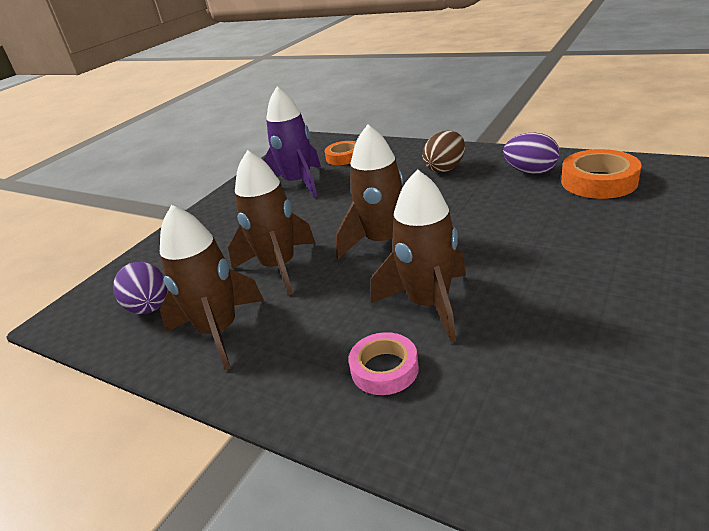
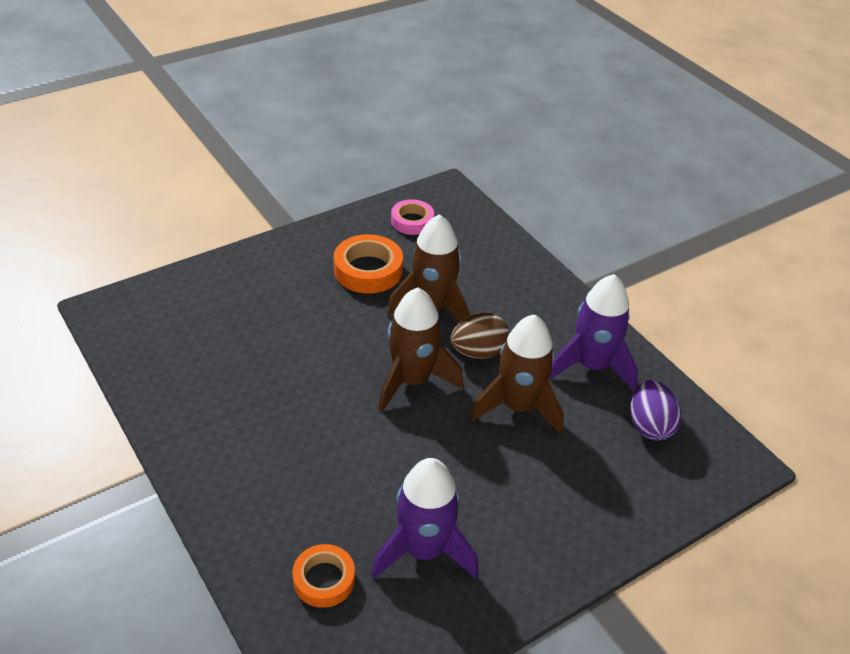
camera: 160 degrees left, 10 degrees up
brown rocket [160,205,264,370] -> purple rocket [549,274,638,391]
pink tape [349,332,419,395] -> pink tape moved to [391,199,434,235]
brown egg [422,131,465,173] -> brown egg moved to [451,313,509,359]
purple egg [503,133,560,174] -> none
orange tape [561,149,642,199] -> orange tape moved to [334,234,403,294]

